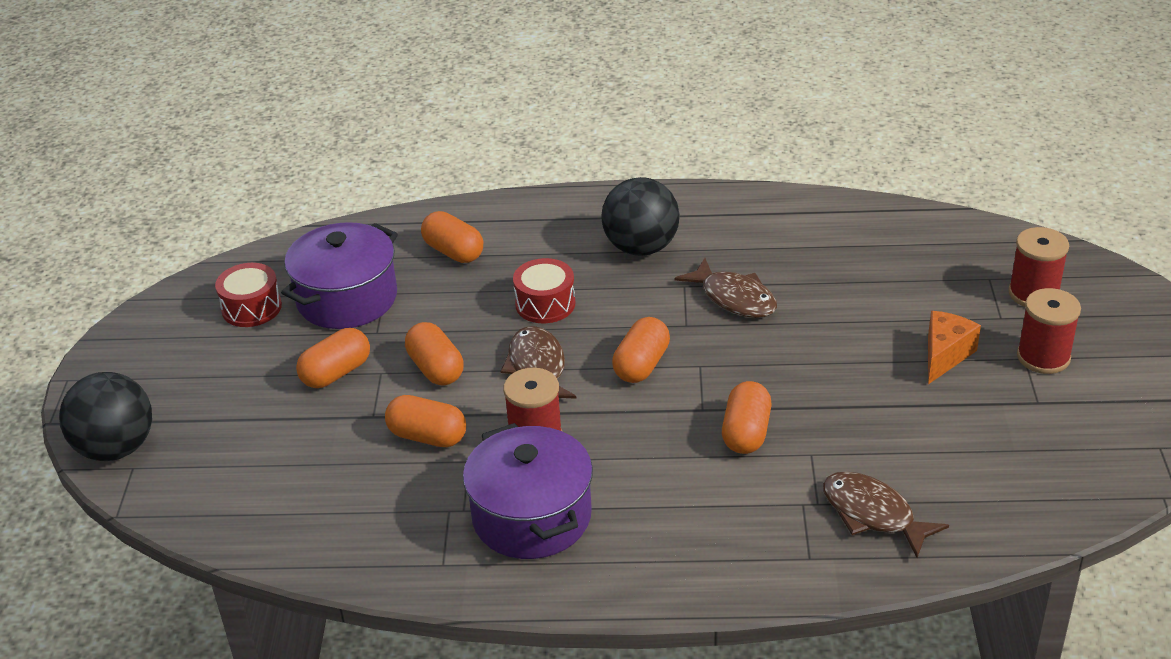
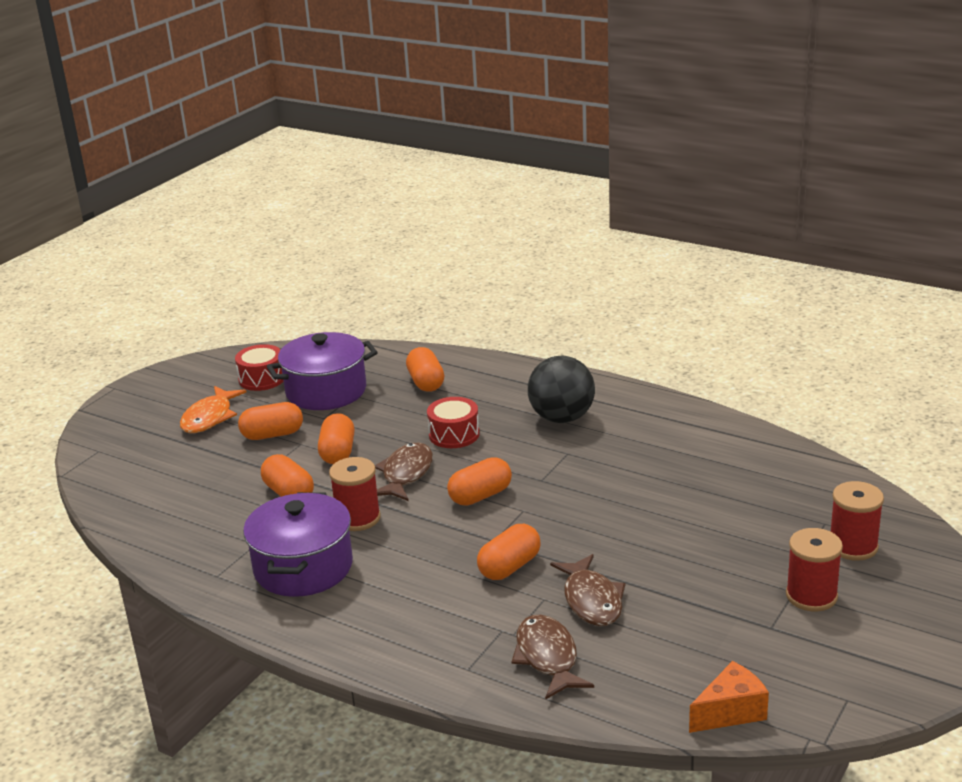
camera: 30 degrees right, 10 degrees down
black ball [59,372,152,461] -> none
brown fish [675,258,777,318] -> brown fish moved to [550,554,625,626]
orange cheese [928,311,981,384] -> orange cheese moved to [689,661,769,733]
none -> orange fish [180,386,247,433]

